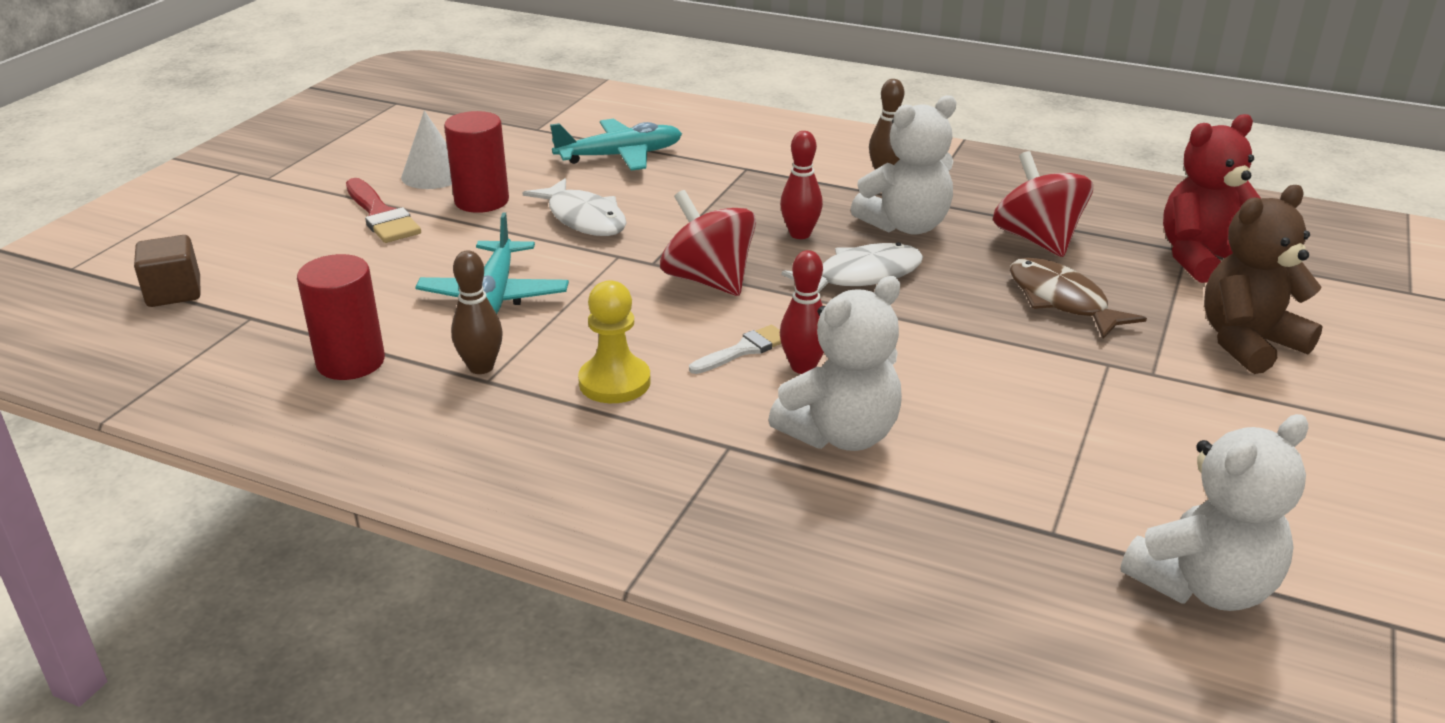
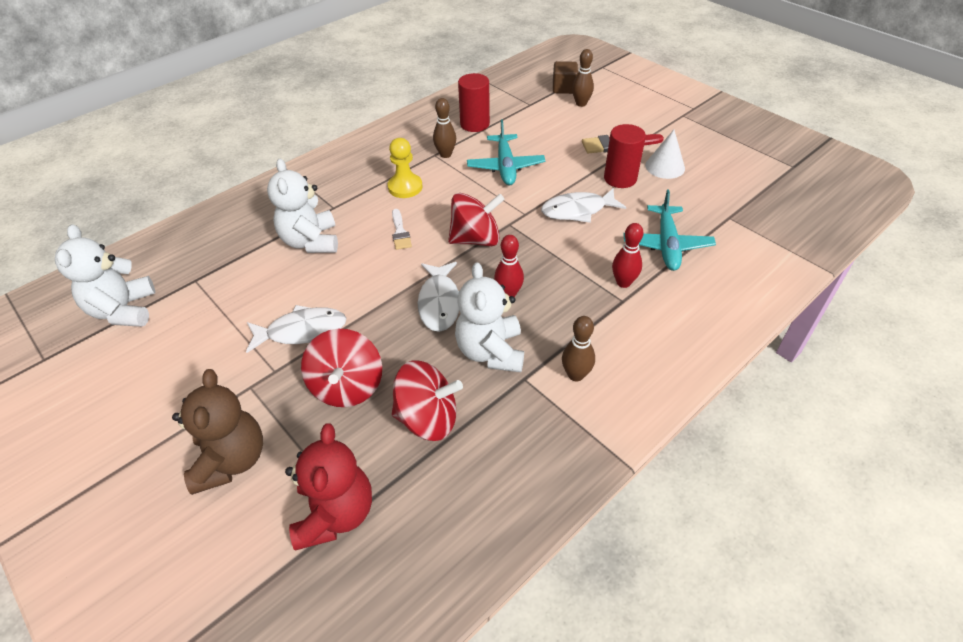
camera: 115 degrees right, 15 degrees up
turquoise plane [415,212,569,314] -> turquoise plane turned 120 degrees counterclockwise [467,120,545,185]
red bowling pin [780,250,824,374] -> red bowling pin moved to [612,223,643,288]
brown fish [1010,258,1147,339] -> red spinning top [301,329,382,407]
none -> white fish [246,305,347,353]
none -> brown bowling pin [572,49,594,107]

